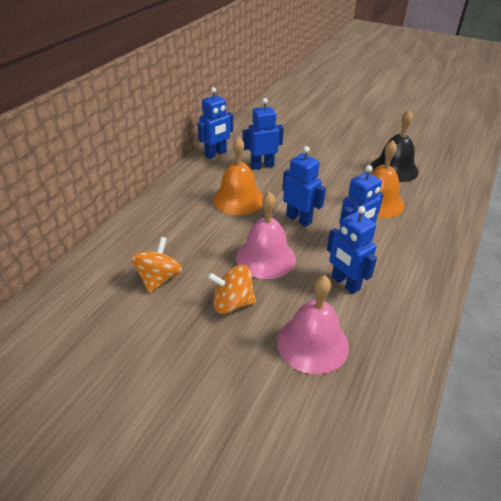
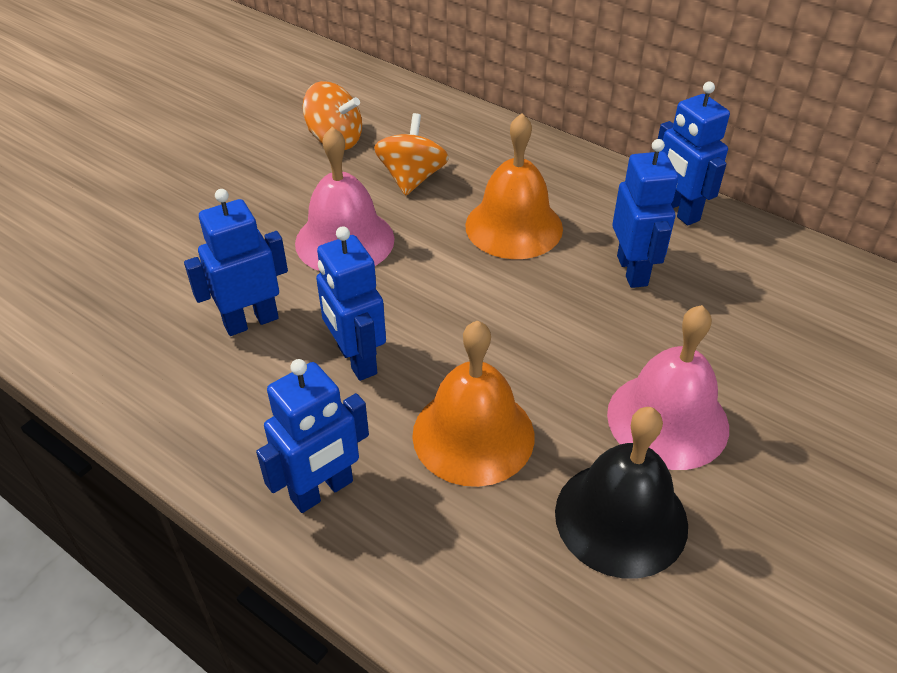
camera: 100 degrees right, 5 degrees up
orange spinning top [207,265,256,314] -> orange spinning top moved to [374,113,449,196]
pink bell [277,275,349,374] -> pink bell moved to [607,305,729,470]
blue robot [282,146,326,227] -> blue robot moved to [256,359,369,513]

